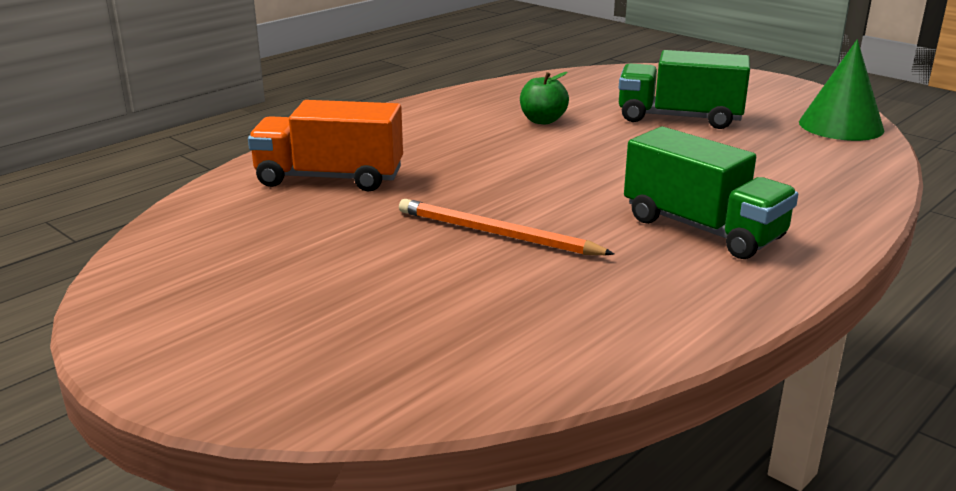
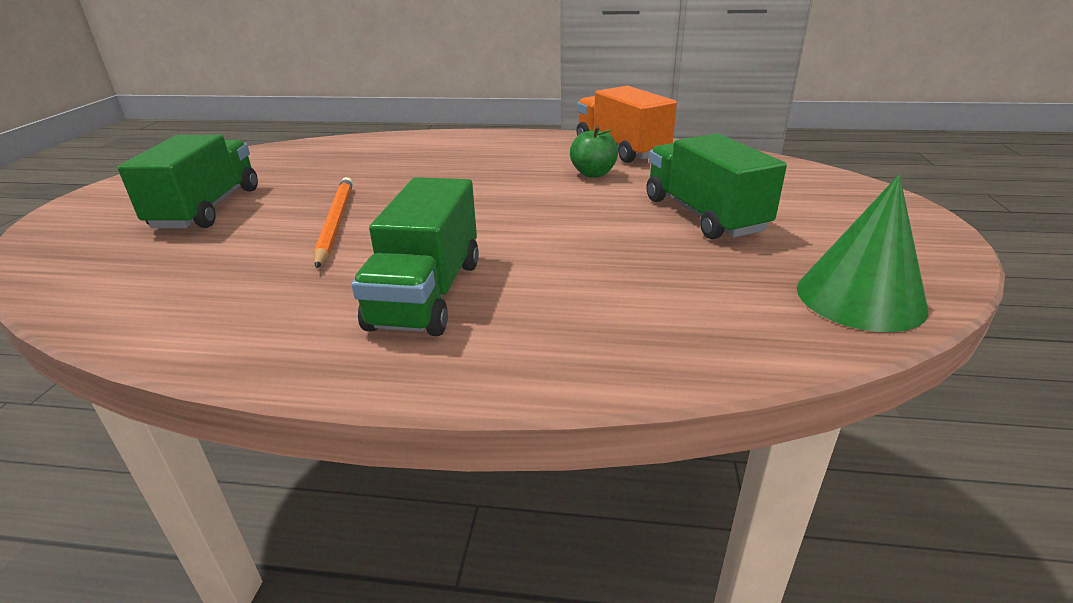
camera: 55 degrees right, 5 degrees up
orange truck [248,100,403,191] -> orange truck moved to [576,86,677,163]
none -> green truck [117,135,258,228]

